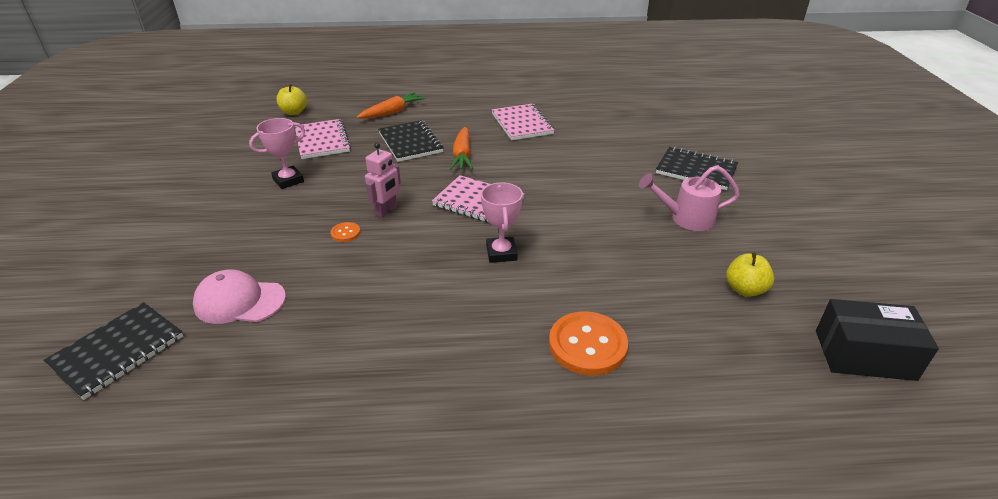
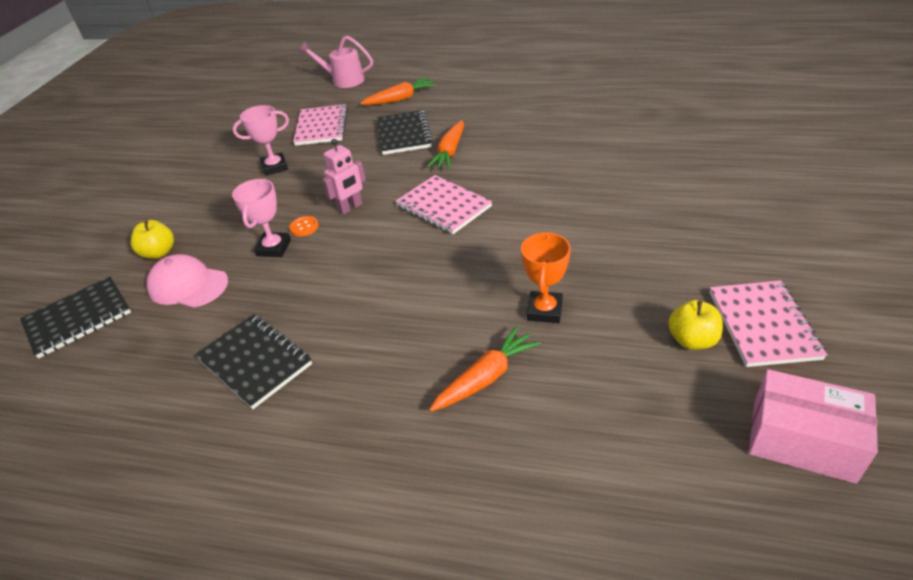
camera: 20 degrees right, 5 degrees up
yellow apple [276,84,307,115] -> yellow apple moved to [131,220,174,259]
pink trophy [481,182,523,263] -> pink trophy moved to [232,179,291,257]
pink notebook [492,104,554,140] -> pink notebook moved to [710,280,827,367]
orange button [549,311,628,376] -> orange carrot [429,326,541,412]
pink watering can [639,165,740,231] -> pink watering can moved to [299,36,373,88]
black notebook [656,147,738,190] -> black notebook moved to [195,314,312,409]
black box [816,299,939,381] -> pink box [749,369,878,484]
none -> orange trophy [521,232,571,323]

